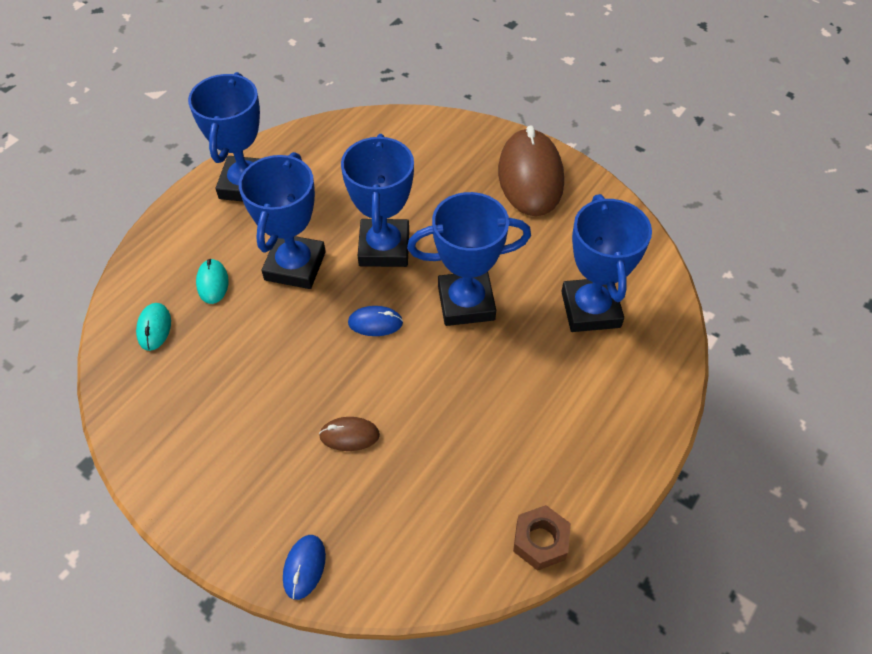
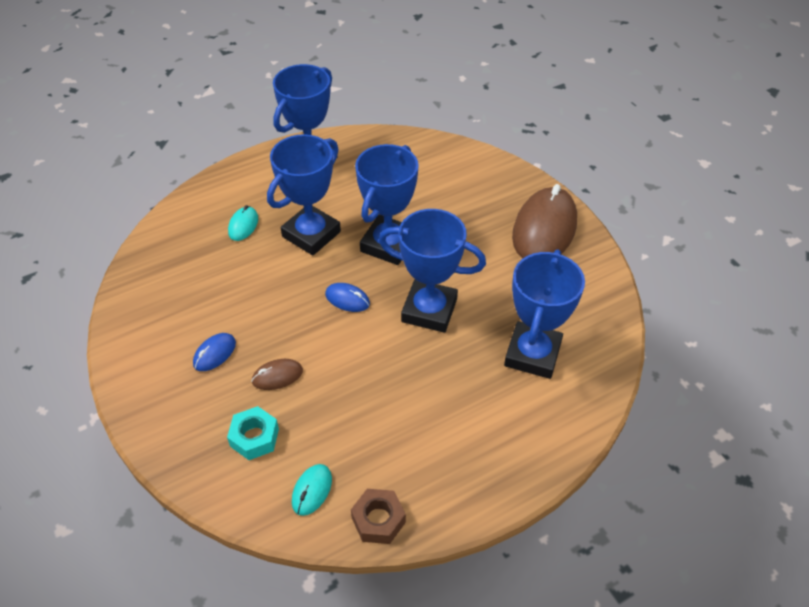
camera: 25 degrees right, 5 degrees down
turquoise mouse [136,303,171,351] -> turquoise mouse moved to [292,464,332,516]
blue mouse [283,535,326,600] -> blue mouse moved to [193,333,236,371]
brown mouse [319,417,380,451] -> brown mouse turned 45 degrees counterclockwise [251,359,303,390]
none -> turquoise nut [227,406,279,460]

